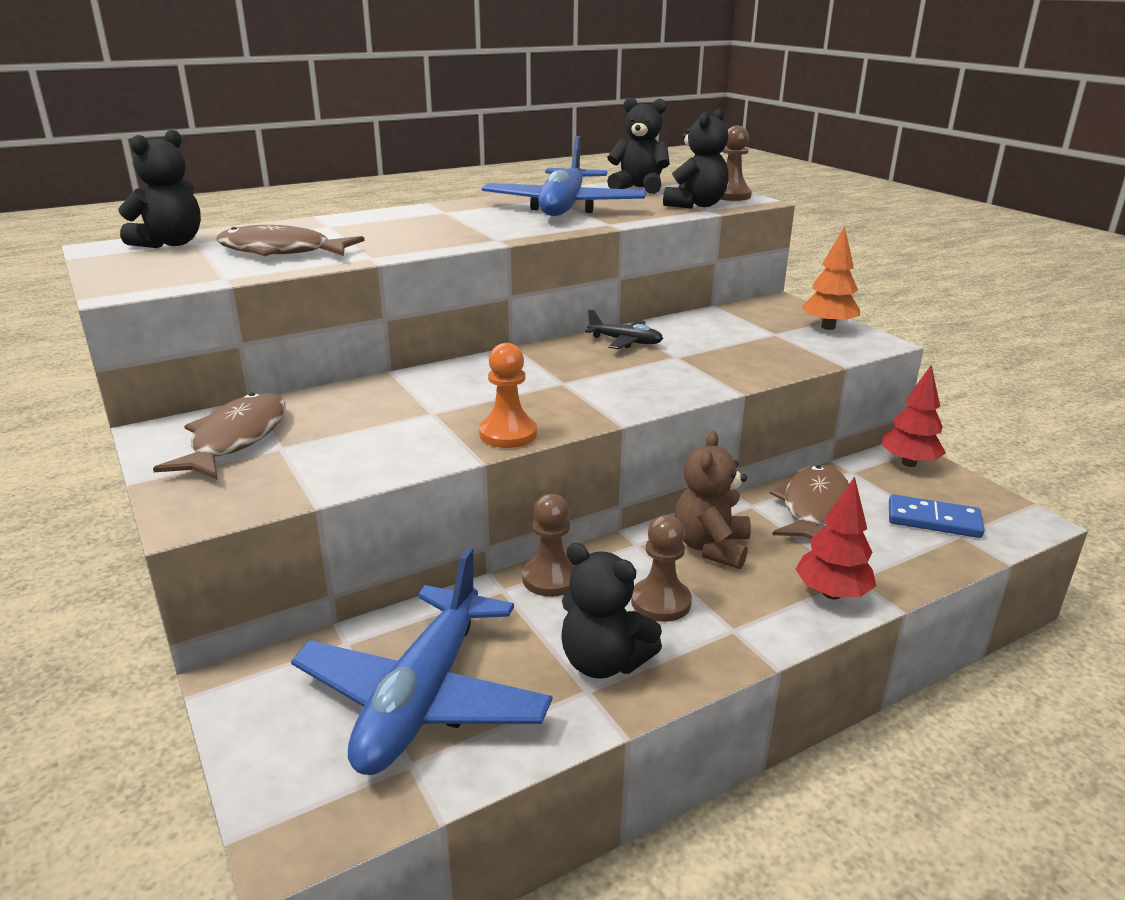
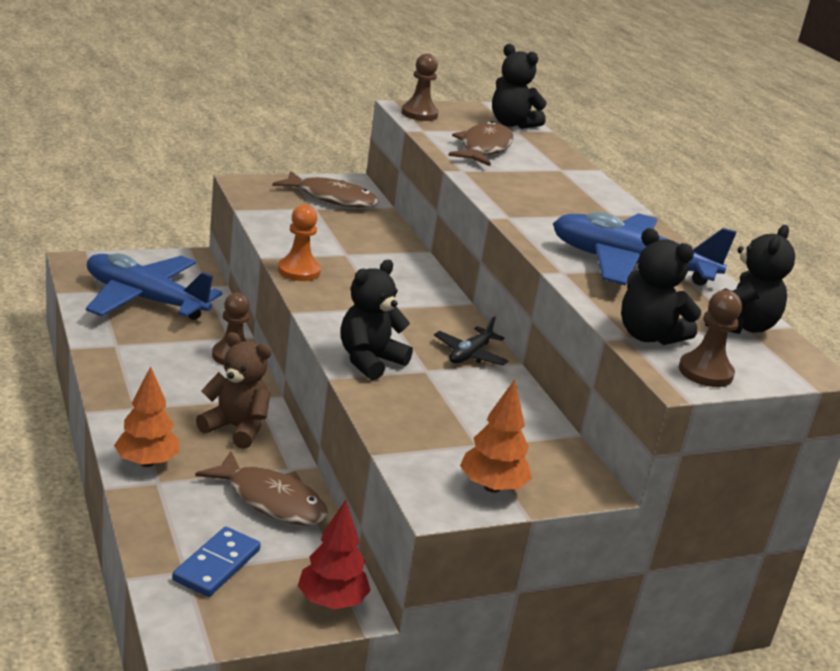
camera: 95 degrees right, 0 degrees up
black teddy bear [561,543,662,679] -> black teddy bear moved to [341,260,413,380]
brown pawn [631,515,692,622] -> brown pawn moved to [401,53,438,121]
red tree [795,476,876,600] -> orange tree [114,366,179,467]

